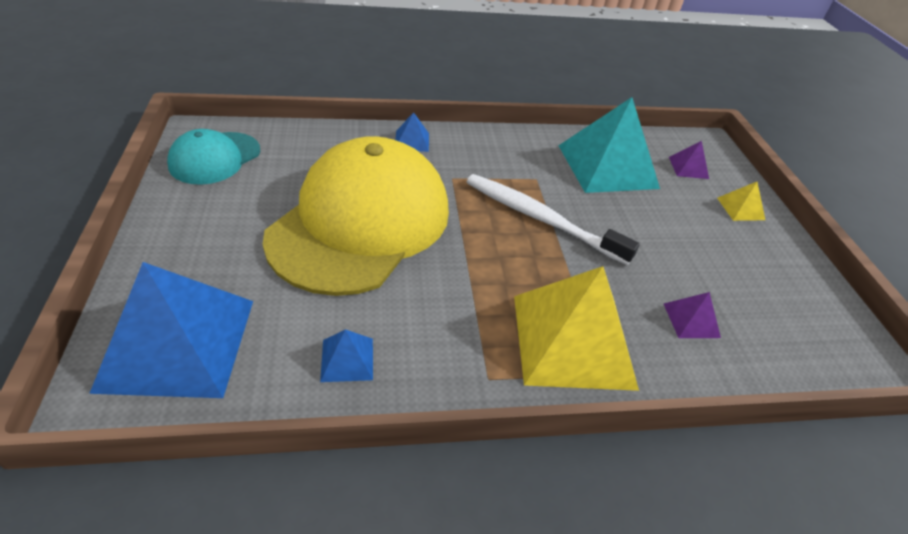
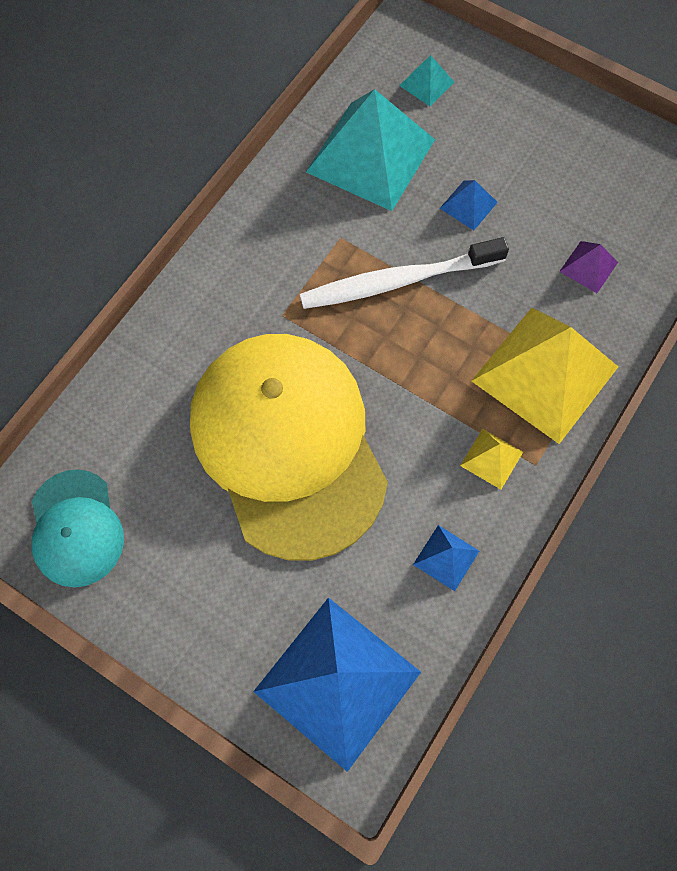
camera: 45 degrees left, 25 degrees up
blue pyramid [395,112,429,152] -> blue pyramid moved to [440,180,498,230]
purple pyramid [669,141,709,179] -> turquoise pyramid [399,55,454,106]
yellow pyramid [717,182,765,221] -> yellow pyramid moved to [460,429,523,489]

